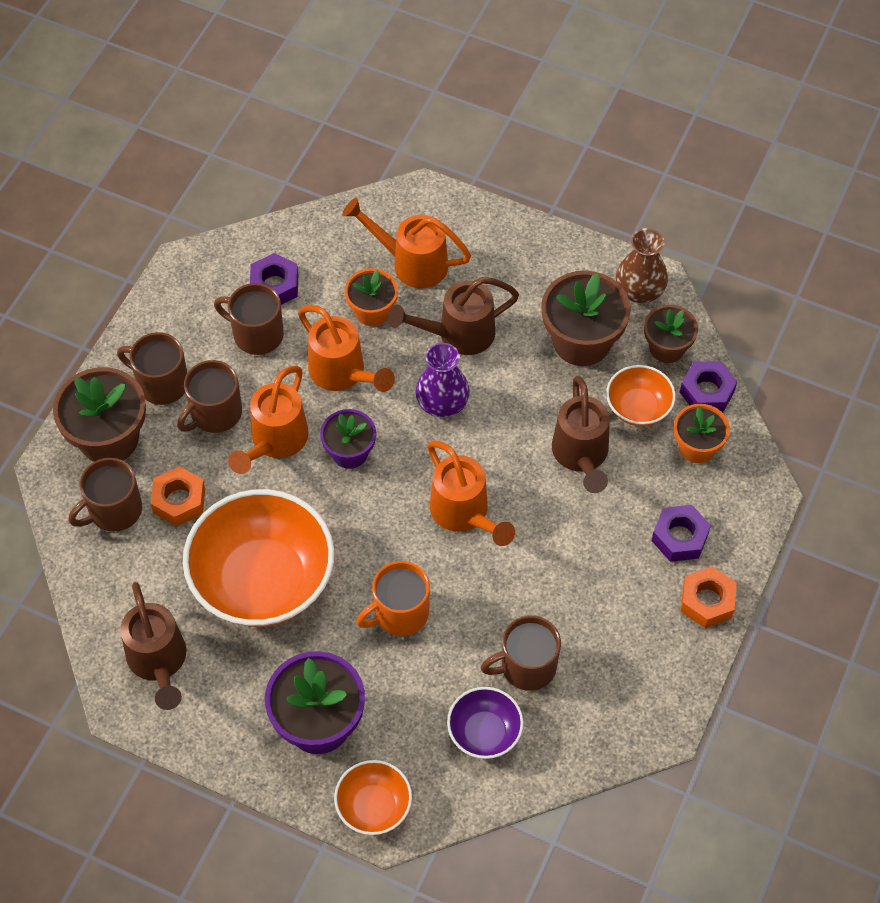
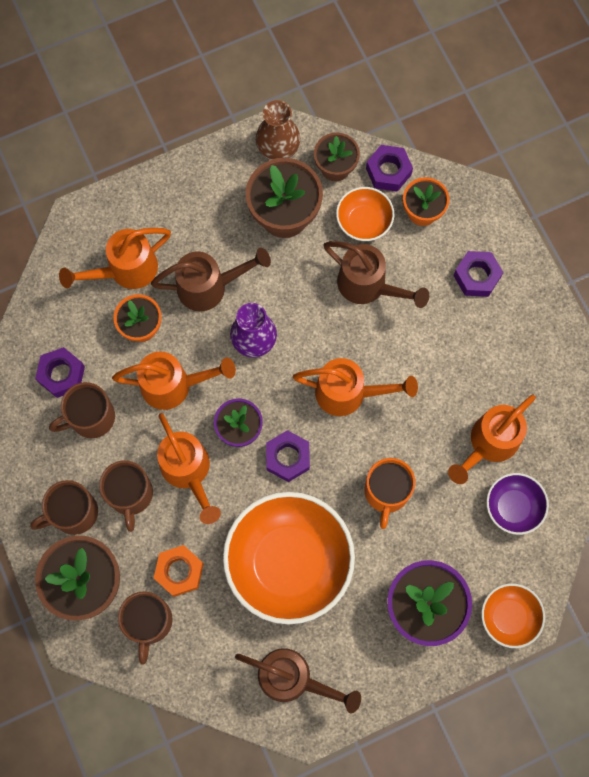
camera: 50 degrees left, 15 degrees up
brown watering can [388,277,519,355] -> brown watering can turned 120 degrees counterclockwise [151,248,271,311]
brown mug [481,615,561,691] -> orange watering can [448,395,536,484]
orange nut [681,566,737,628] -> none
none -> purple nut [266,430,310,482]

